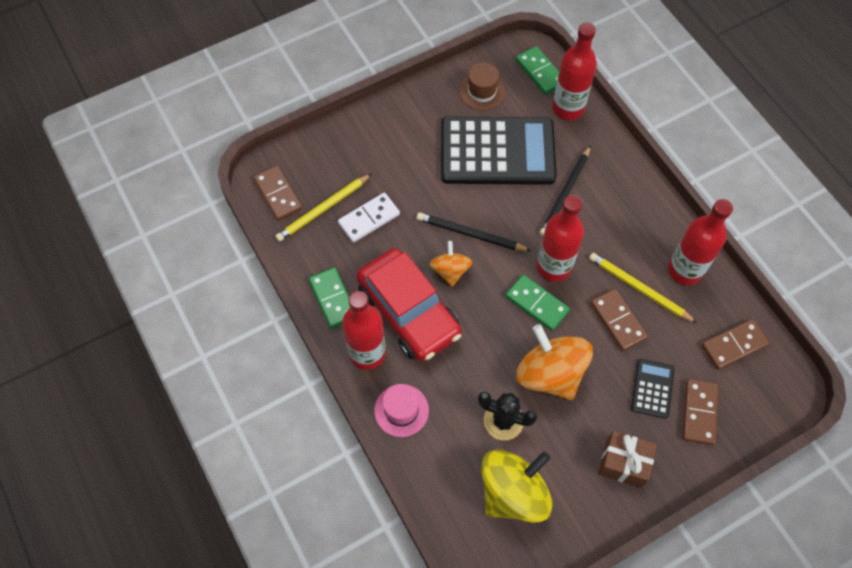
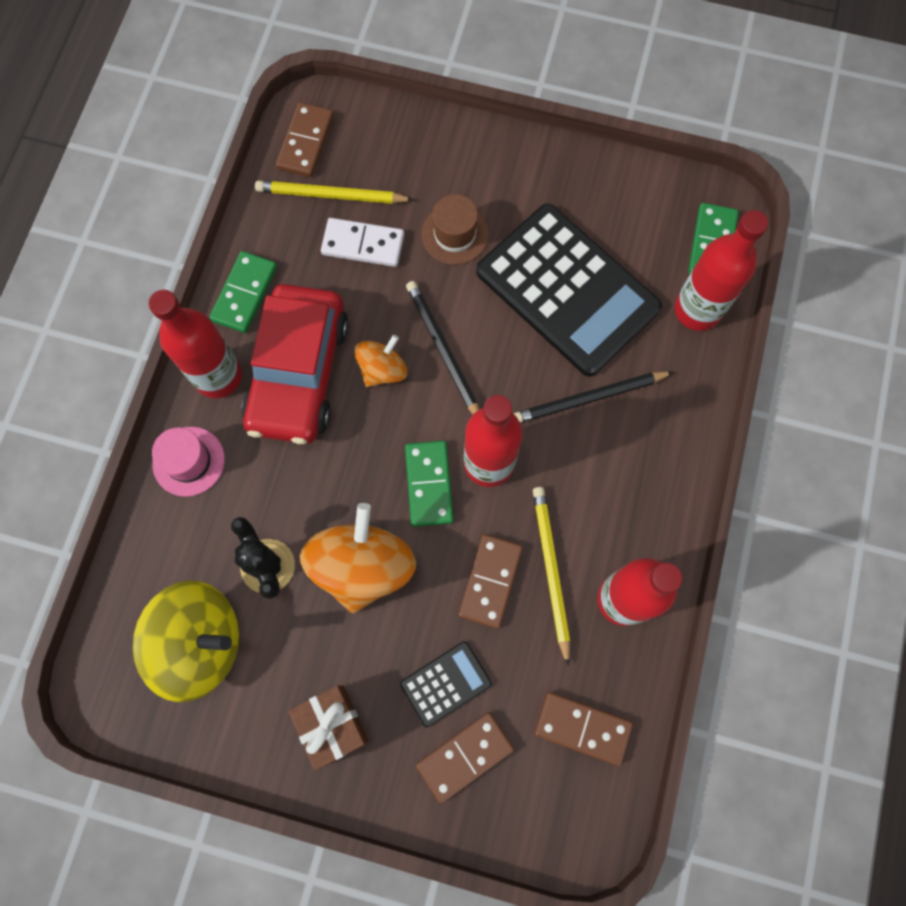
camera: 45 degrees right, 10 degrees up
brown hat [459,62,505,110] -> brown hat moved to [422,194,489,265]

